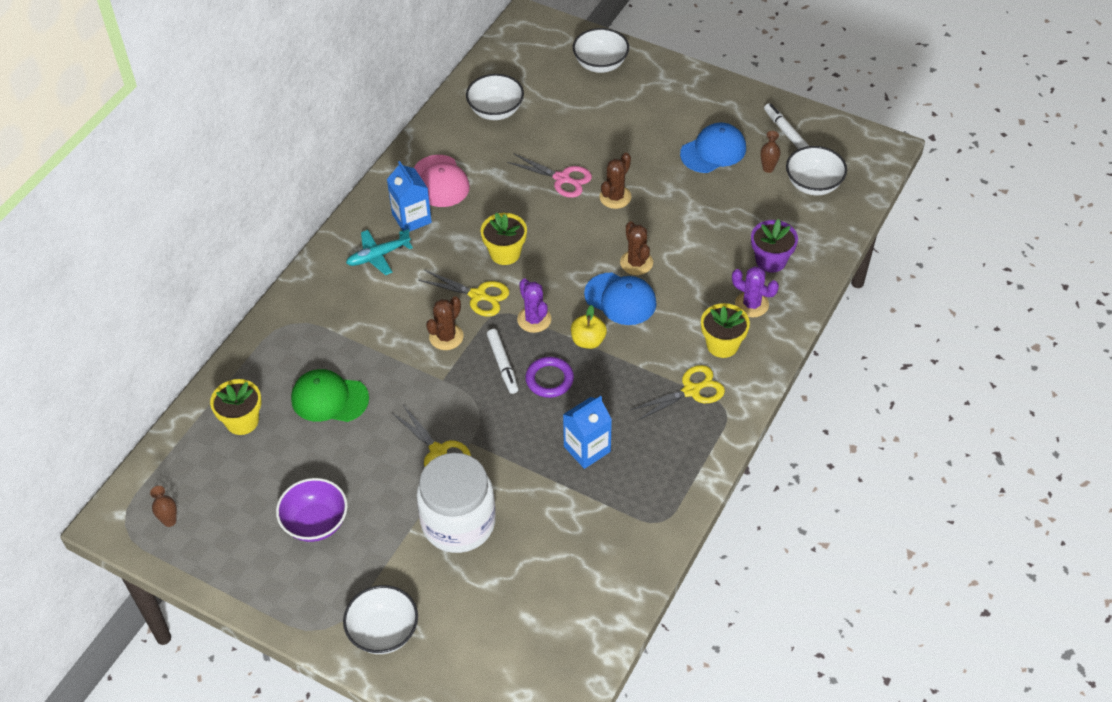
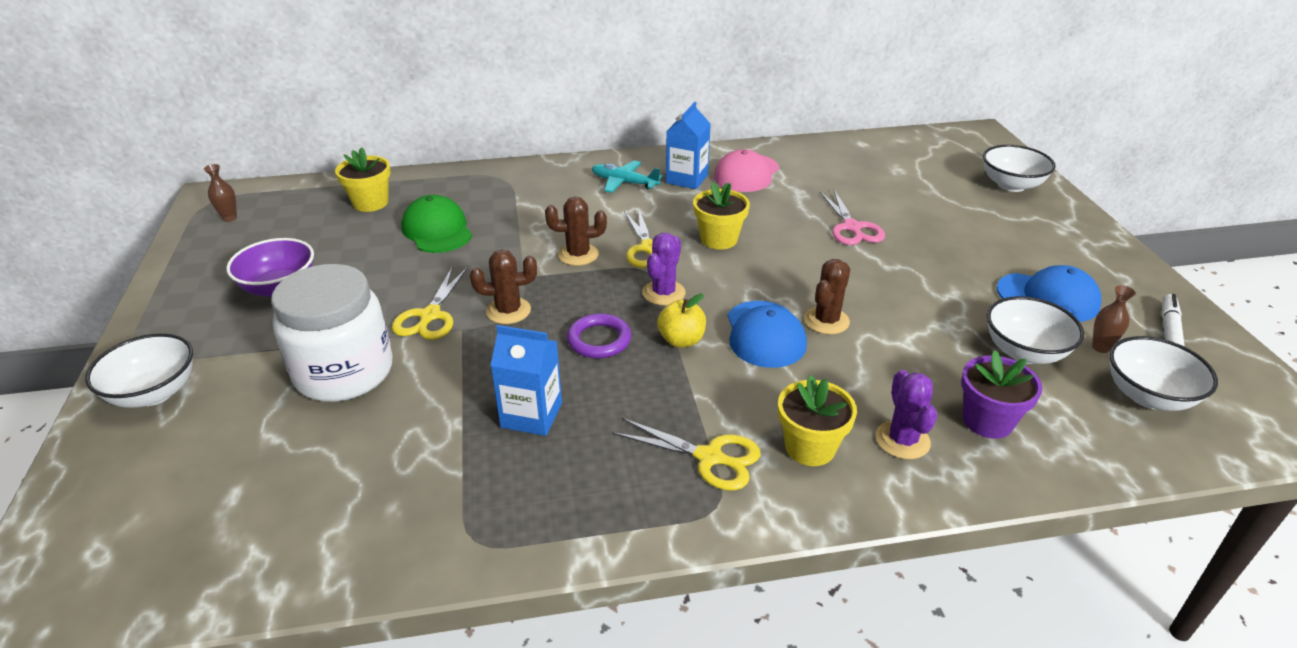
camera: 50 degrees right, 15 degrees down
white bowl [466,74,524,120] -> white bowl moved to [987,296,1084,364]
white marker [487,329,519,394] -> none
brown cactus [599,153,632,209] -> brown cactus moved to [470,249,537,324]

